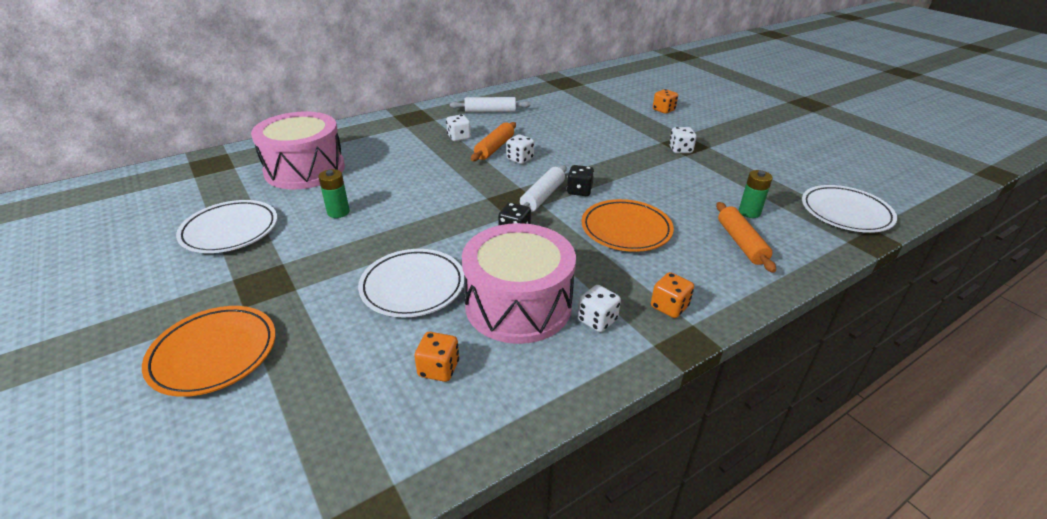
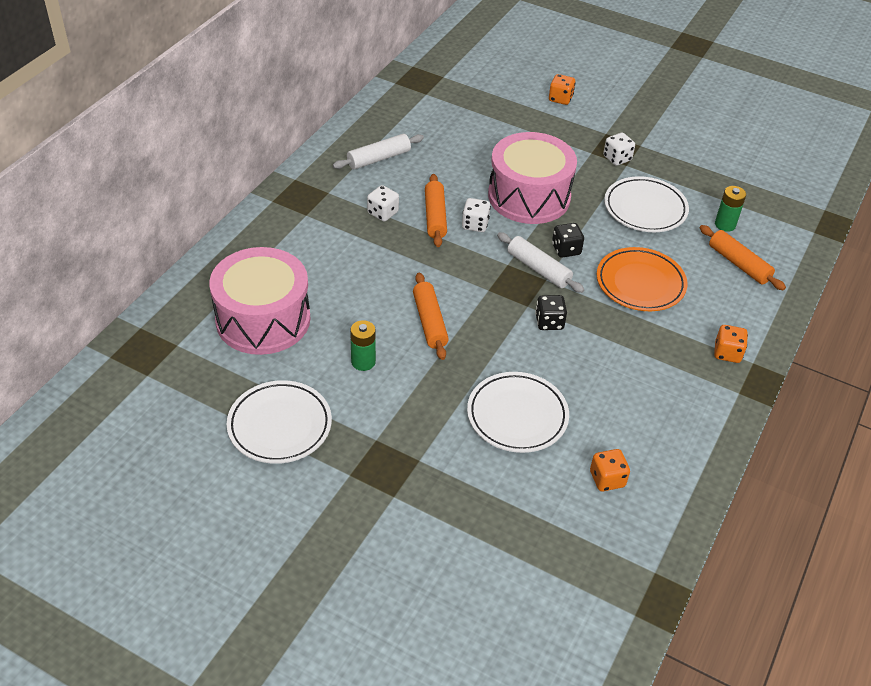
camera: 30 degrees left, 10 degrees up
orange plate [142,306,276,397] -> none
pink drum [462,223,576,344] -> pink drum moved to [488,132,577,224]
white rolling pin [520,165,567,212] -> white rolling pin turned 45 degrees counterclockwise [497,232,585,293]
white dice [578,285,621,332] -> none
white plate [802,185,897,233] -> white plate moved to [604,176,689,232]
none -> orange rolling pin [413,273,449,360]

